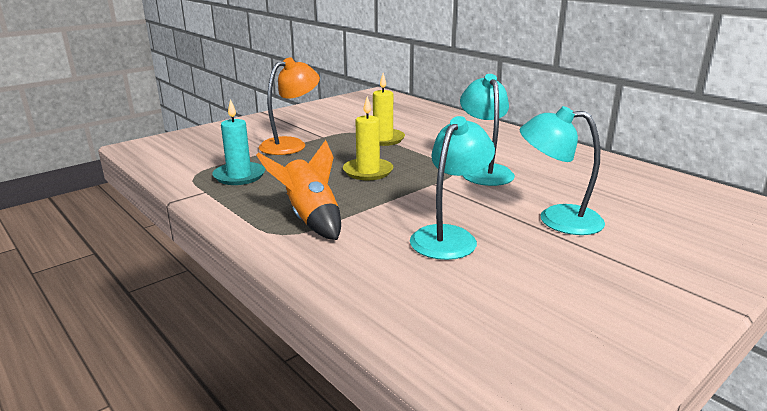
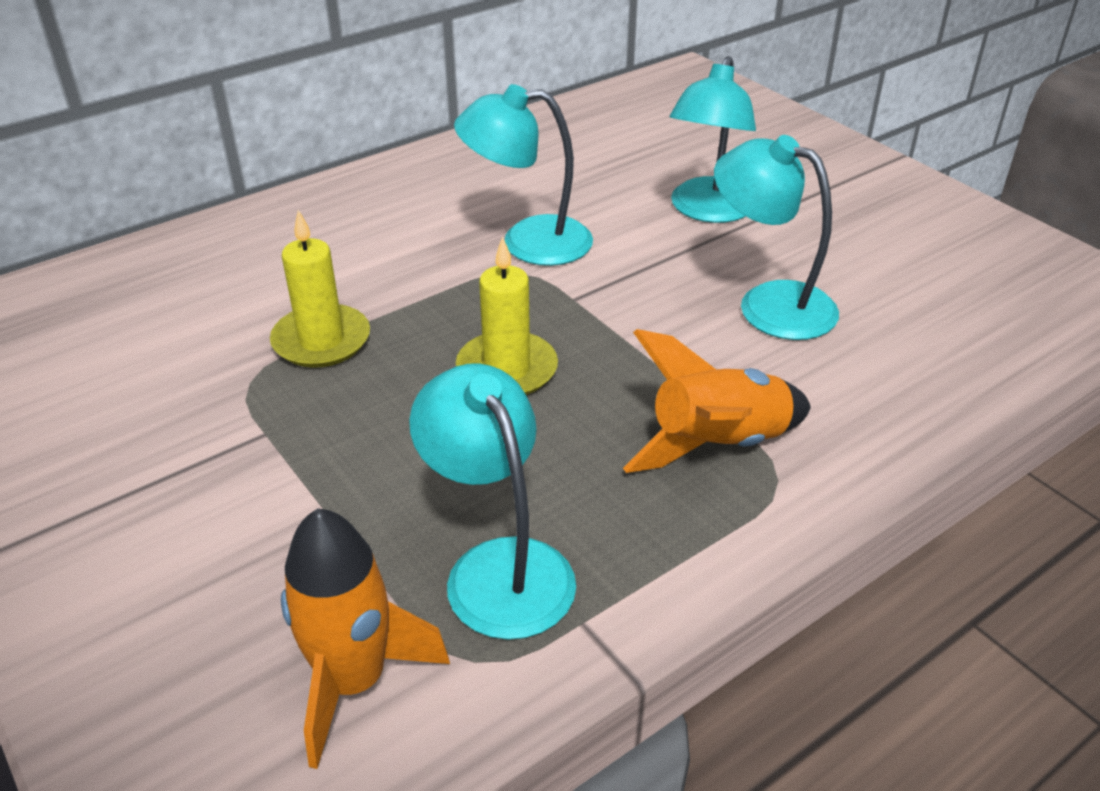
camera: 85 degrees left, 15 degrees up
turquoise candle [212,99,265,185] -> turquoise lamp [409,364,576,640]
orange lamp [259,57,320,155] -> none
none -> orange rocket [281,508,450,769]

